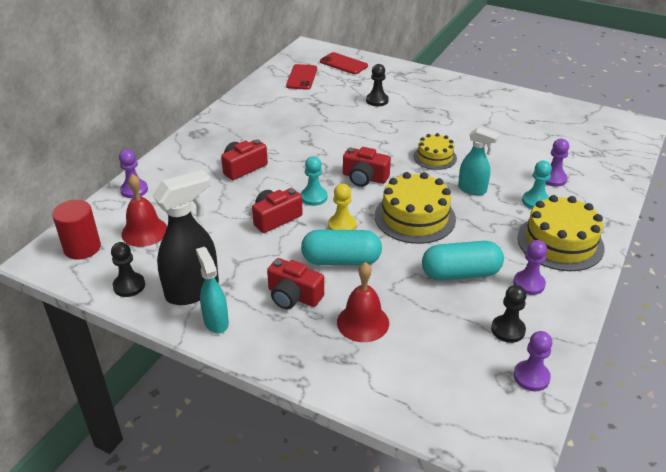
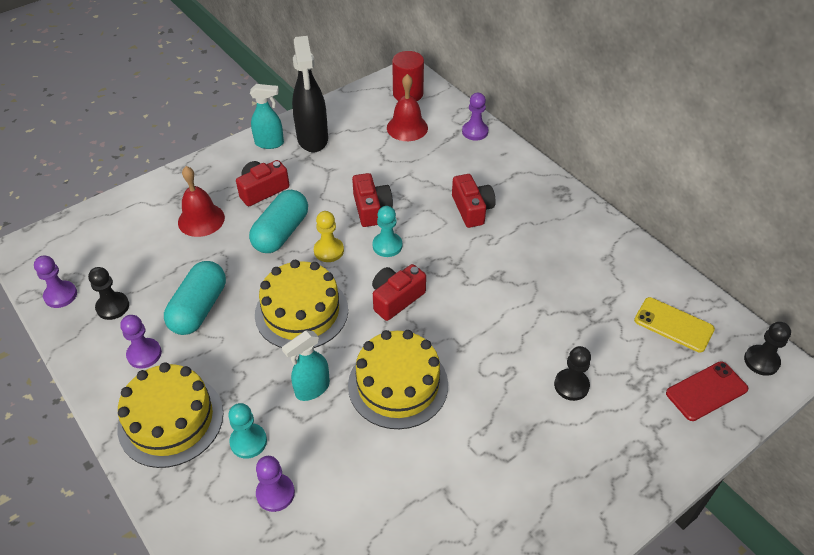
camera: 115 degrees right, 10 degrees up
black pawn [111,242,145,297] -> black pawn moved to [744,322,791,376]
red phone [286,64,317,90] -> yellow phone [634,297,715,352]
yellow cake [414,133,457,170] -> yellow cake [348,330,448,429], size x1.69

